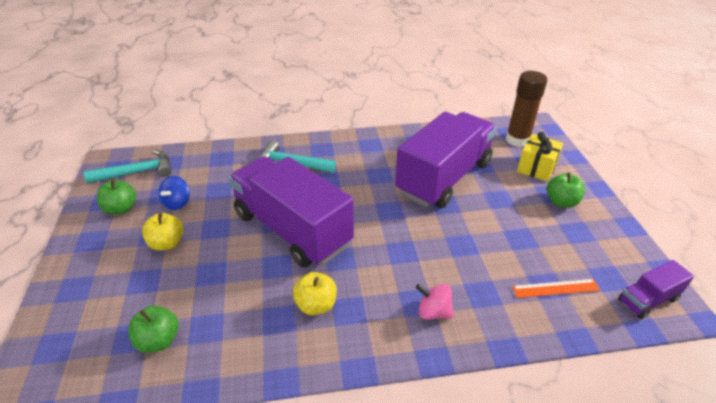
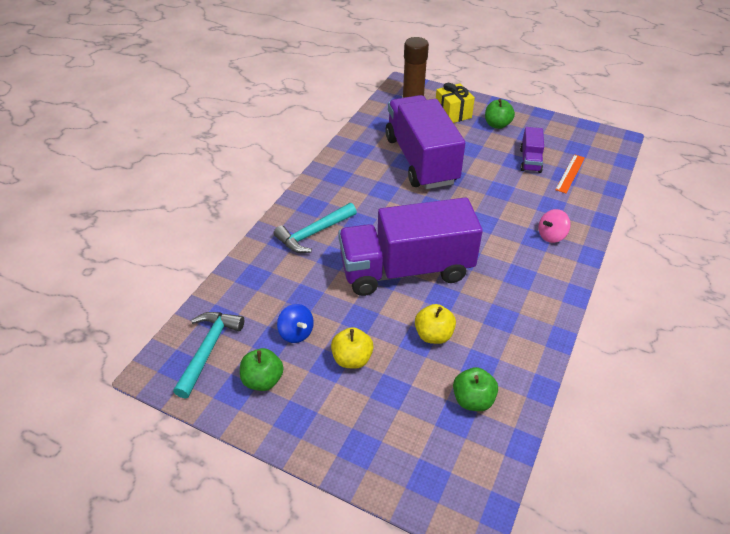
camera: 55 degrees left, 5 degrees up
yellow apple [293,272,337,315] -> yellow apple moved to [415,304,456,344]
purple truck [618,260,694,319] -> purple truck moved to [520,127,544,173]

